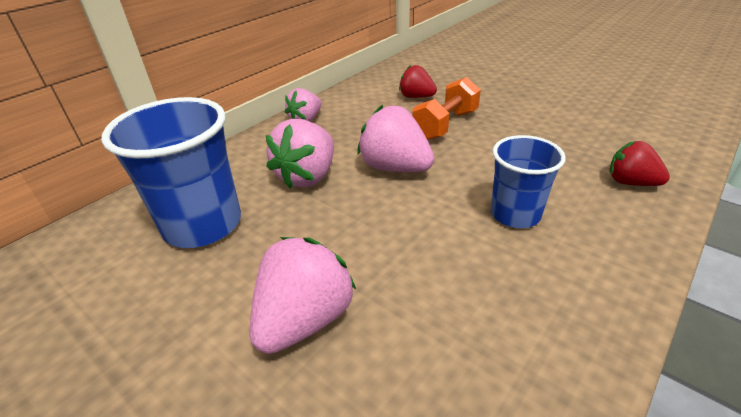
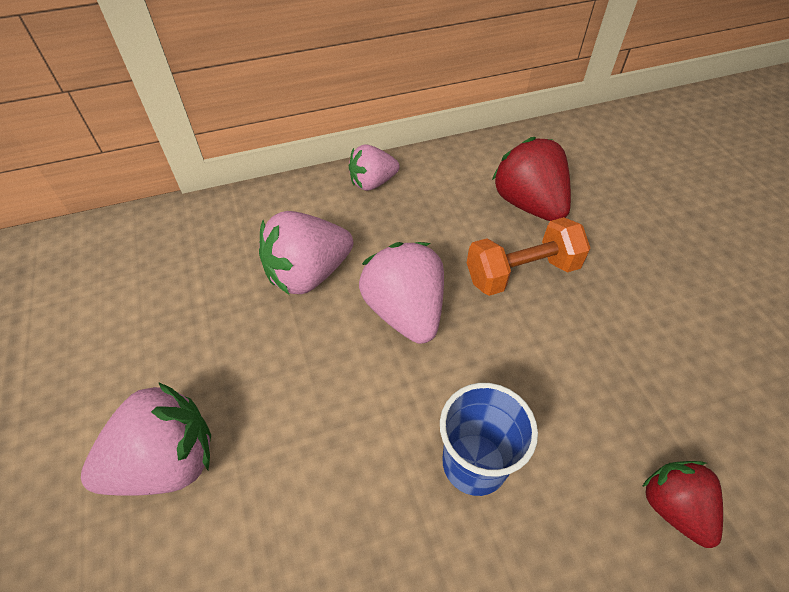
camera: 30 degrees right, 15 degrees up
blue cup [102,97,241,248] -> none
red strawberry [399,65,437,98] -> red strawberry [492,137,571,221], size x1.57

